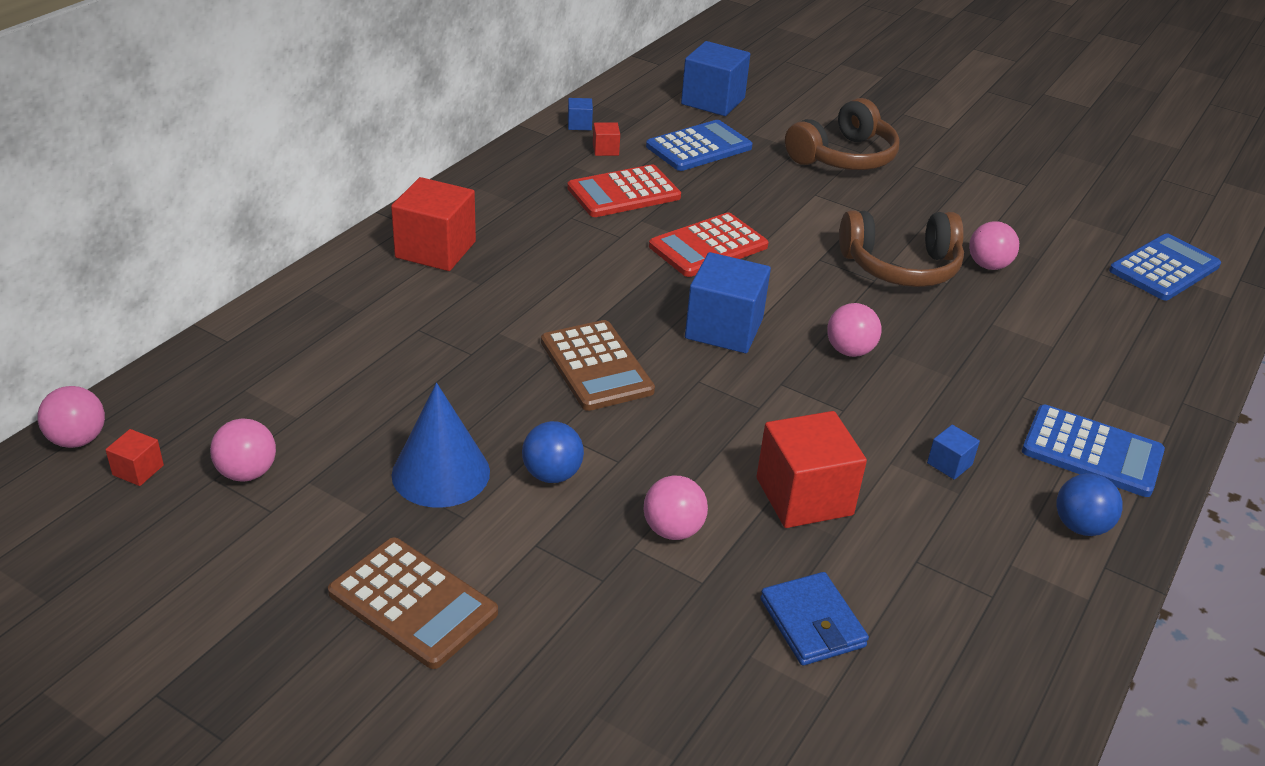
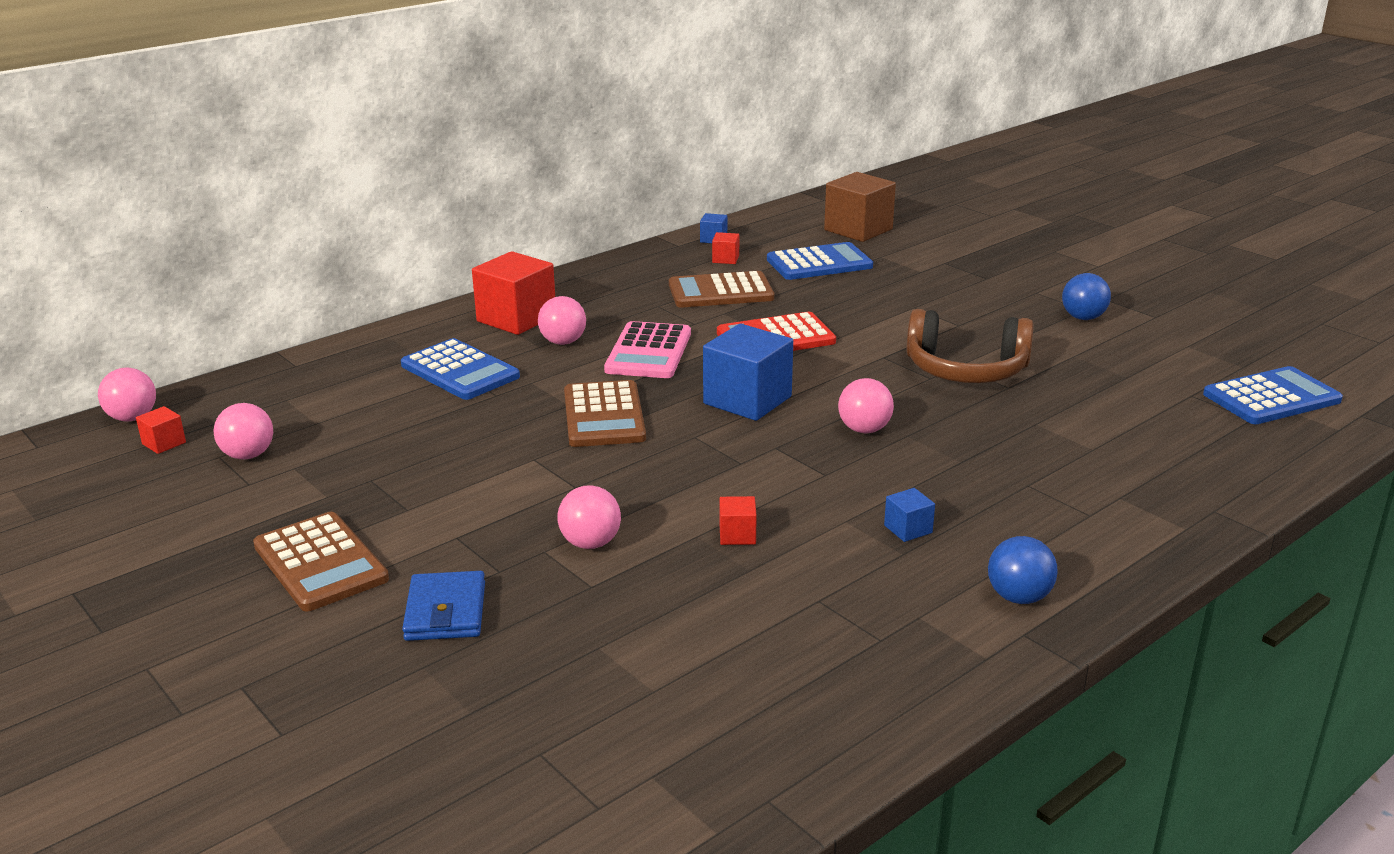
camera: 20 degrees right, 10 degrees down
blue cone [392,383,490,508] -> none
blue ball [522,421,584,483] -> blue ball moved to [1062,273,1111,320]
red calculator [567,164,681,217] -> brown calculator [669,271,774,308]
blue cube [681,41,750,116] -> brown cube [824,172,896,242]
red cube [756,411,867,528] -> red cube [720,496,757,545], size x0.46
blue wallet [760,572,869,666] -> blue wallet moved to [402,571,485,641]
brown headphones [785,98,900,170] -> none
pink ball [969,221,1019,270] -> pink ball moved to [538,296,586,345]
blue calculator [1022,405,1165,497] -> blue calculator moved to [401,338,520,400]
none -> pink calculator [604,321,691,378]

